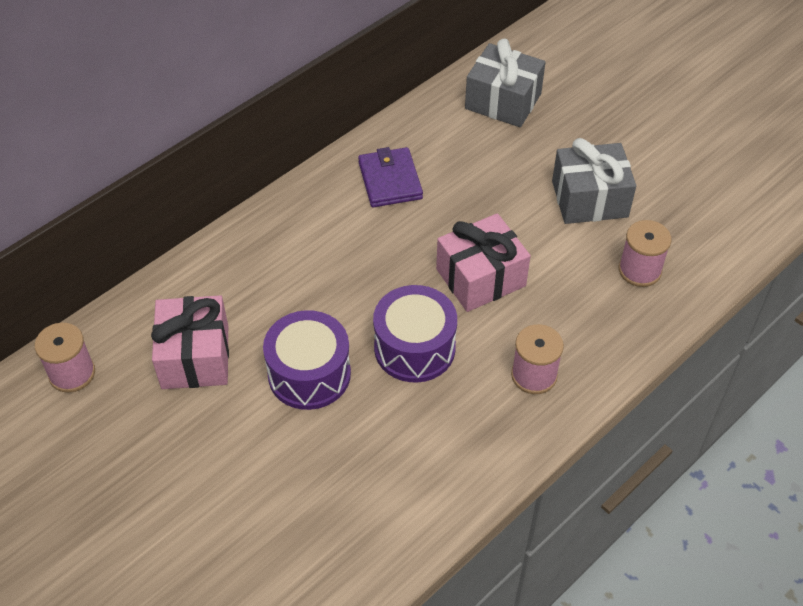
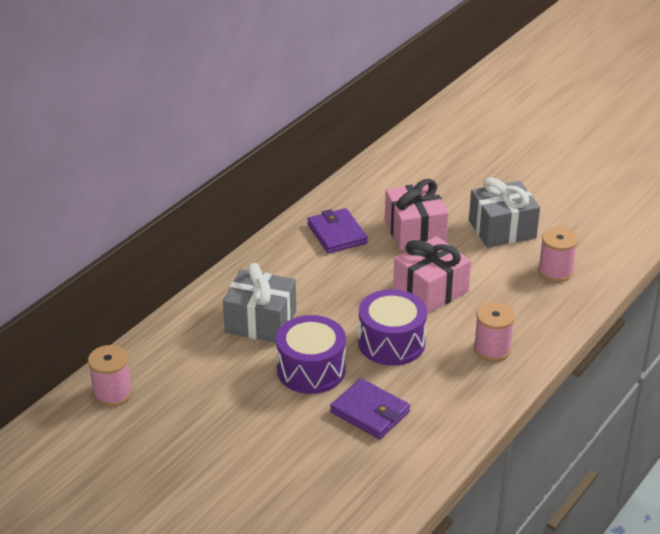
camera: 10 degrees left, 15 degrees down
pink gift [151,295,229,389] -> pink gift moved to [385,179,449,251]
grey gift [465,39,546,127] -> grey gift moved to [223,263,296,343]
none -> purple wallet [330,378,410,439]

